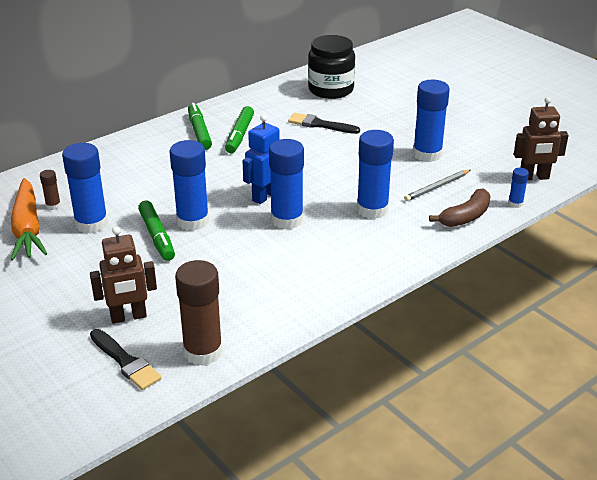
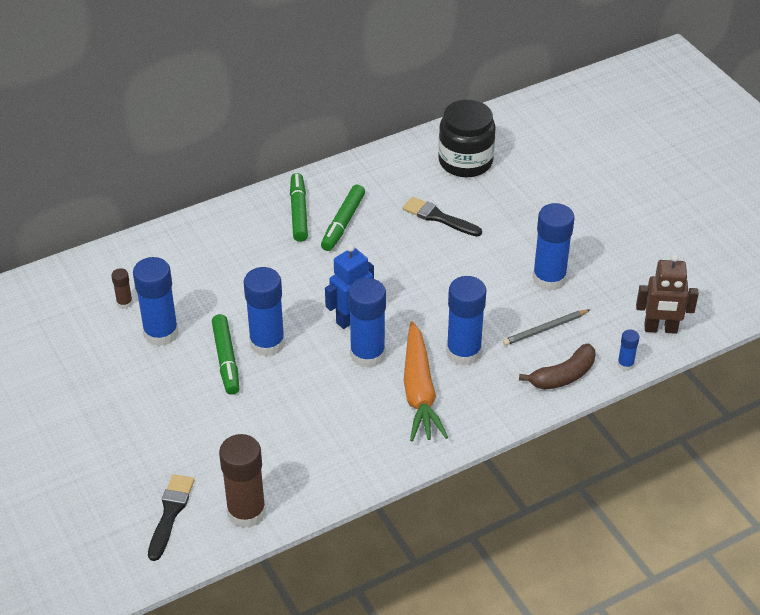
camera: 10 degrees right, 10 degrees up
orange carrot [11,178,47,261] -> orange carrot moved to [404,321,448,441]
brown robot [90,226,157,324] -> none
black brush [90,329,162,390] -> black brush turned 135 degrees counterclockwise [148,474,194,561]

